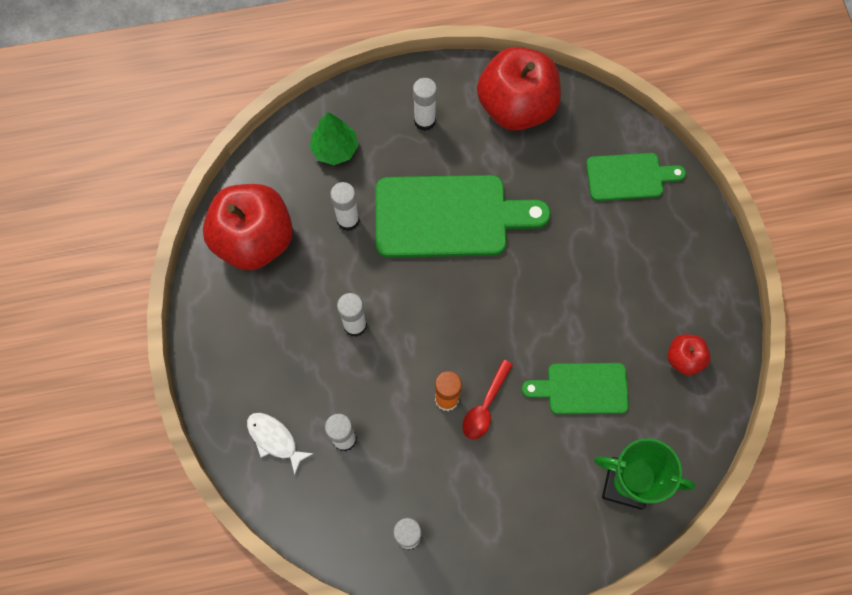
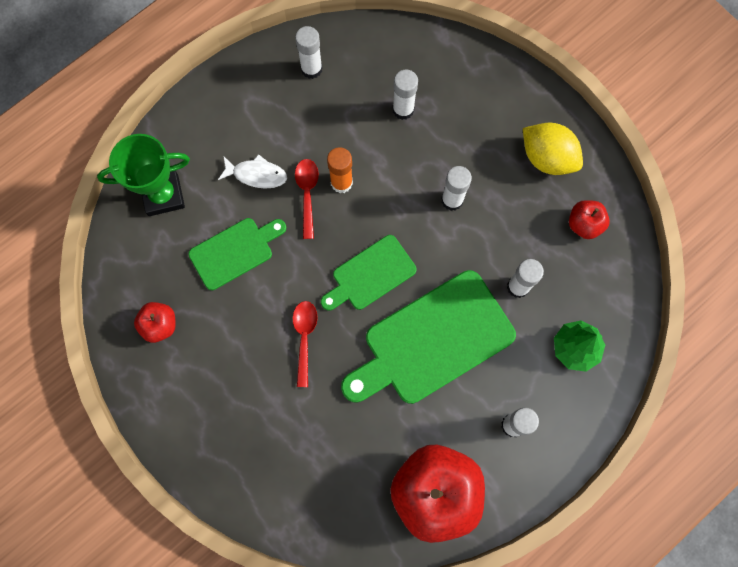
camera: 150 degrees right, 5 degrees up
red apple [203,184,293,271] -> red apple [569,200,610,239], size x0.46
white fish [247,413,314,475] -> white fish moved to [218,154,287,189]
green cutting board [586,153,686,201] -> green cutting board moved to [321,235,417,311]
none -> red spoon [293,301,318,387]
none -> yellow lemon [523,123,583,175]

